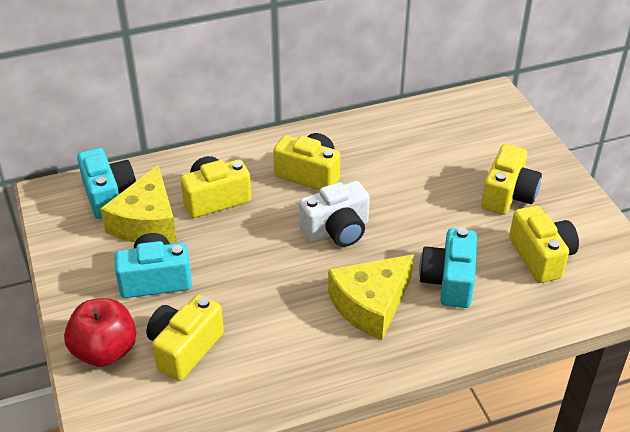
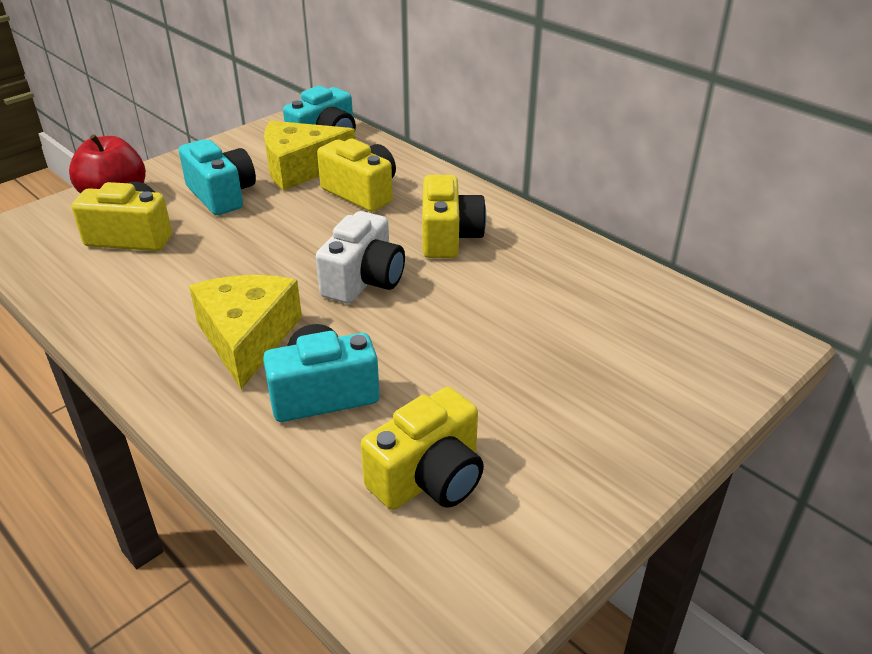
camera: 65 degrees right, 5 degrees down
white camera [299,181,370,247] -> white camera turned 105 degrees counterclockwise [316,211,405,304]
yellow cheese [328,254,414,340] -> yellow cheese turned 60 degrees clockwise [189,275,302,389]
yellow camera [481,144,542,215] -> none

